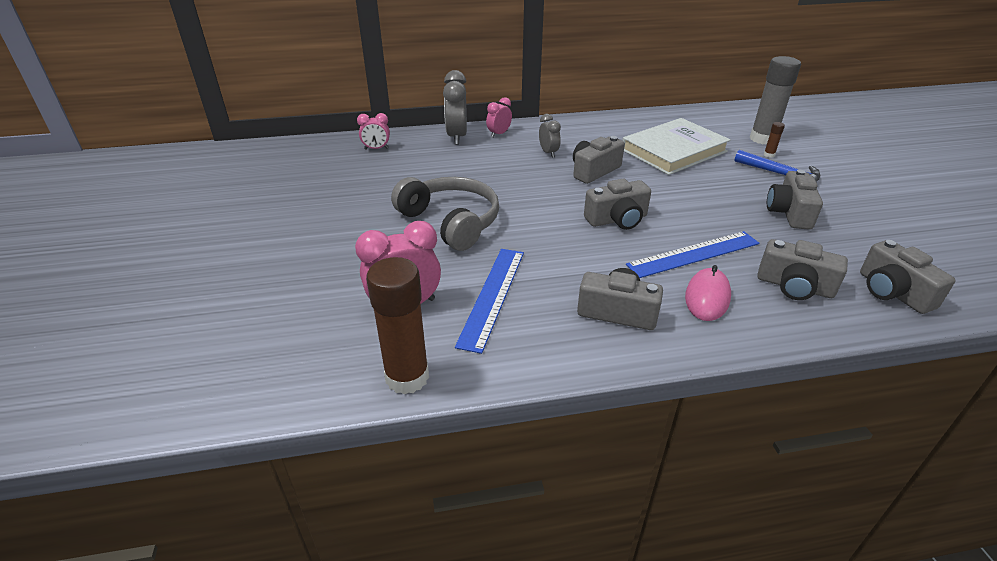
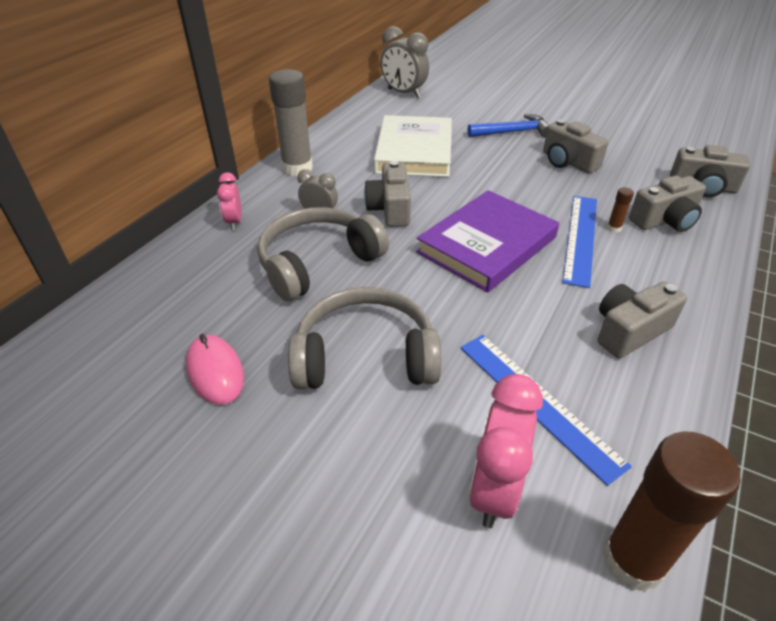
camera: 50 degrees left, 5 degrees up
pink clock [357,113,390,150] -> none
grey clock [443,70,467,145] -> grey clock moved to [381,26,429,98]
grey camera [584,179,651,230] -> purple book [416,190,559,292]
pink mouse [685,265,731,321] -> pink mouse moved to [186,334,244,405]
grey glue stick [750,56,801,145] -> grey glue stick moved to [269,69,313,176]
brown glue stick [764,122,785,158] -> brown glue stick moved to [607,187,634,232]
none -> grey headphones [257,207,389,301]

